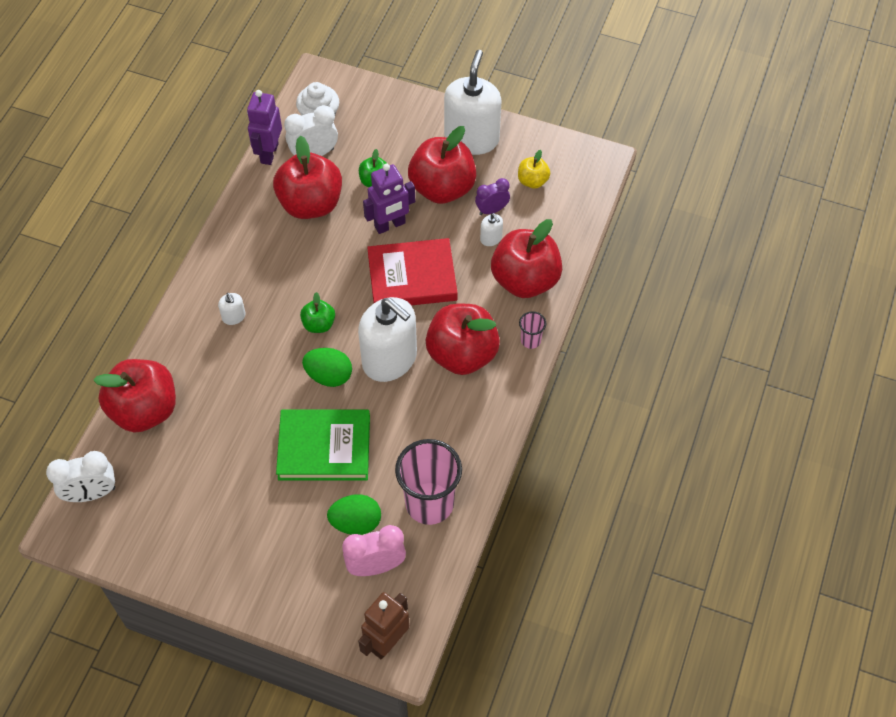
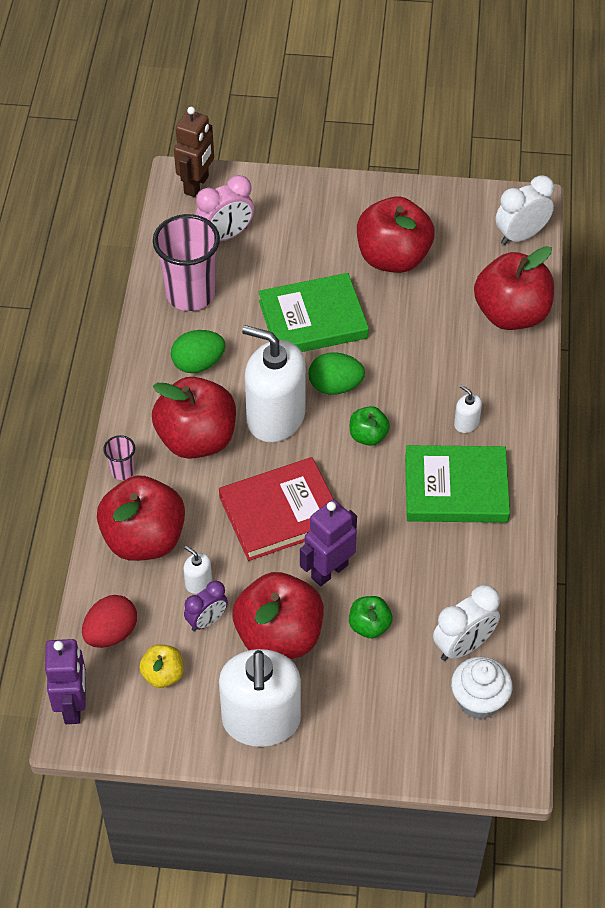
camera: 165 degrees right, 5 degrees down
purple robot [247,90,282,165] -> purple robot moved to [45,639,86,724]
red apple [273,136,342,219] -> red apple moved to [357,196,435,273]
green egg [327,494,381,535] -> green egg moved to [171,330,225,373]
none -> red egg [82,595,137,648]
none -> green book [405,445,510,523]

